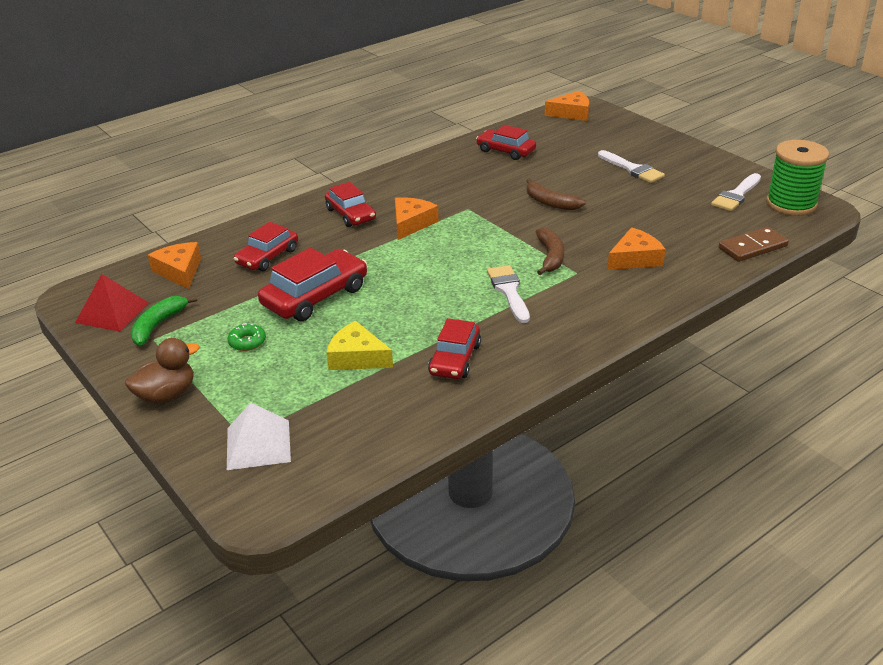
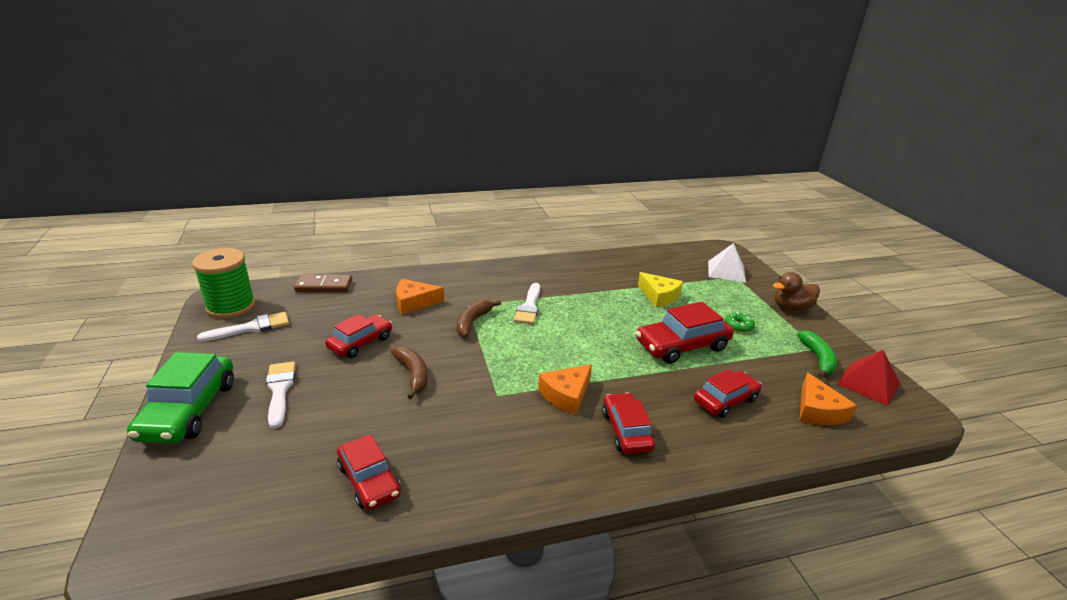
camera: 160 degrees left, 5 degrees down
green banana [130,296,197,346] -> green banana turned 45 degrees counterclockwise [797,330,837,378]
red car [428,318,481,379] -> red car moved to [325,314,392,358]
orange cheese [545,91,589,121] -> none
none -> green car [127,352,234,443]

